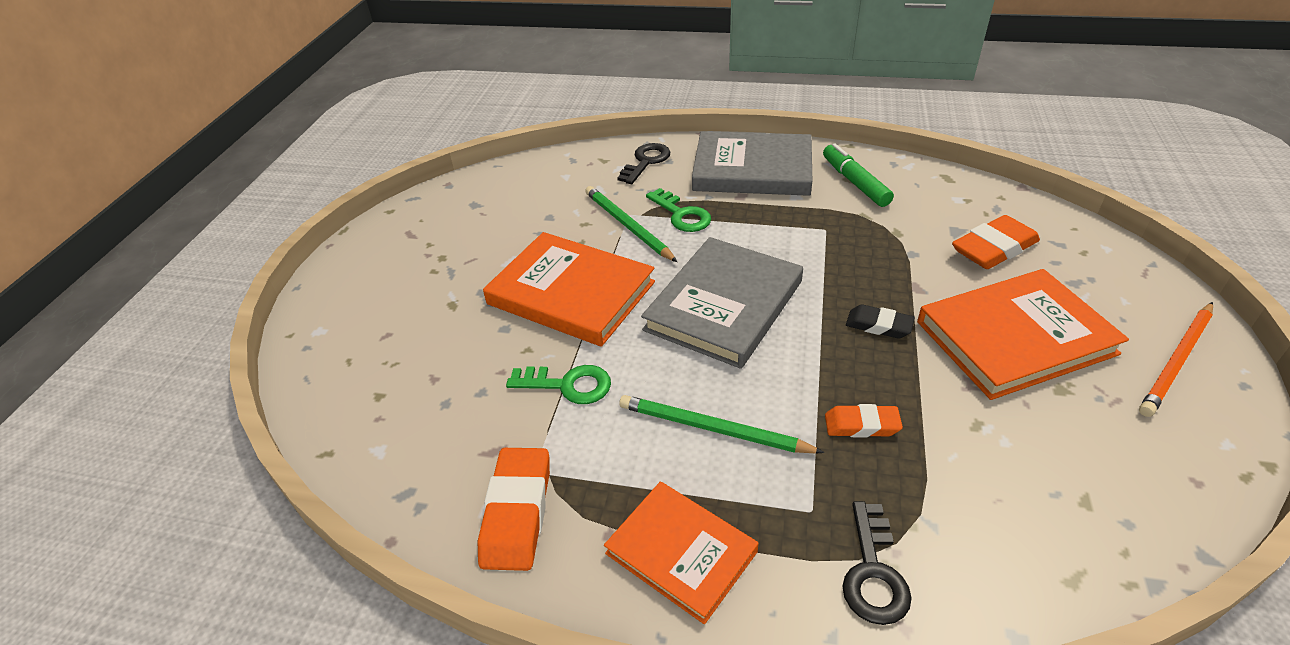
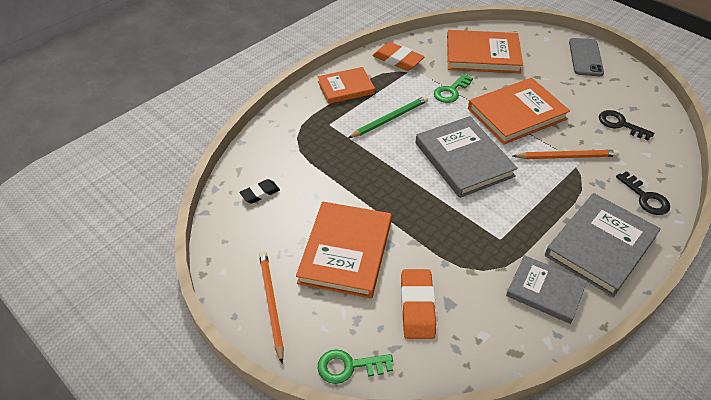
camera: 120 degrees right, 5 degrees up
green pencil [585,186,677,262] -> orange pencil [513,150,619,159]
green key [646,188,711,232] -> green key moved to [318,349,393,384]
green marker [823,143,894,207] -> grey book [506,255,587,324]
orange eraser [825,404,903,438] -> none
black key [842,501,912,625] -> black key moved to [599,110,654,141]
black eraser [846,304,915,338] -> black eraser moved to [240,179,280,204]
none -> orange book [447,30,523,73]
none -> grey phone [569,38,604,76]

